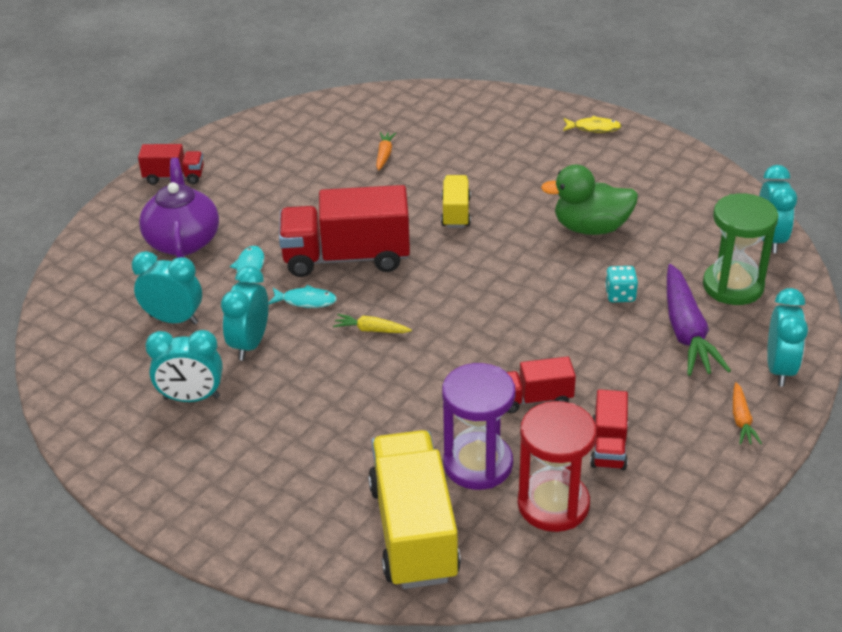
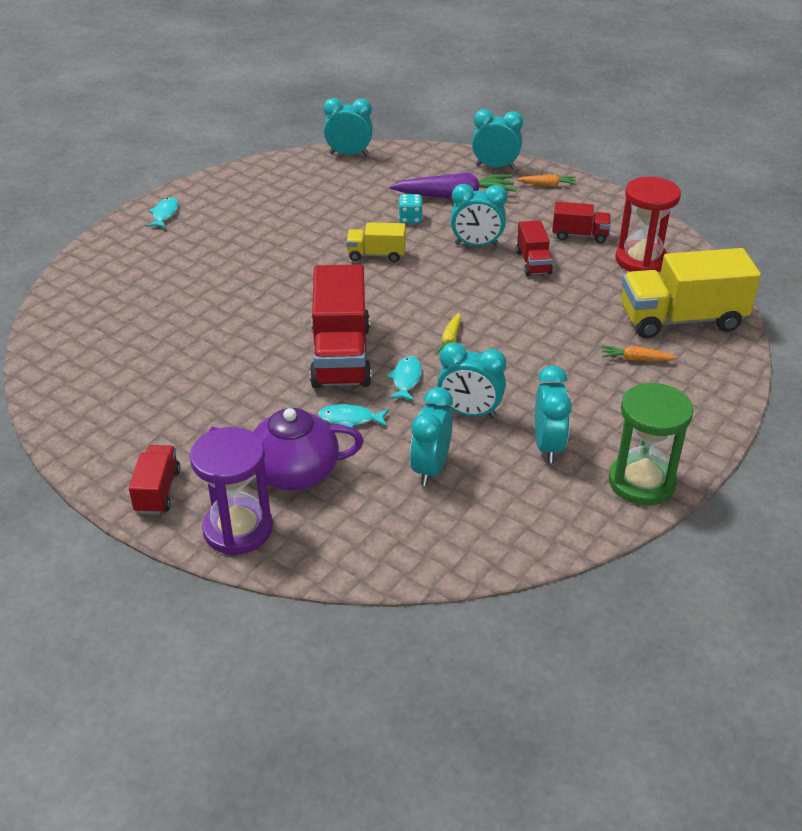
camera: 90 degrees left, 0 degrees up
orange carrot [376,132,396,171] -> orange carrot moved to [602,345,677,361]
yellow truck [441,175,471,228] -> yellow truck moved to [346,222,406,262]
purple hourglass [442,363,516,490] -> purple hourglass moved to [190,427,273,555]
green duck [541,164,638,235] -> none
yellow fish [563,116,622,133] -> turquoise fish [146,197,179,228]
green hourglass [703,193,779,305] -> green hourglass moved to [609,383,694,505]
none -> turquoise clock [451,184,507,246]

